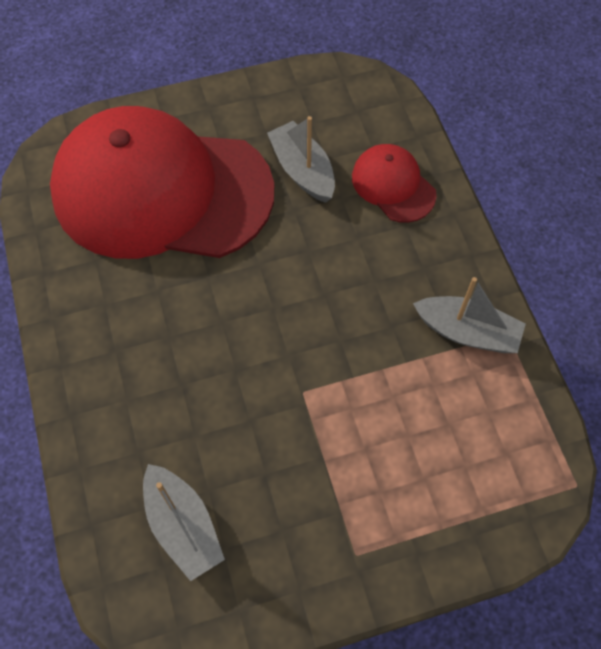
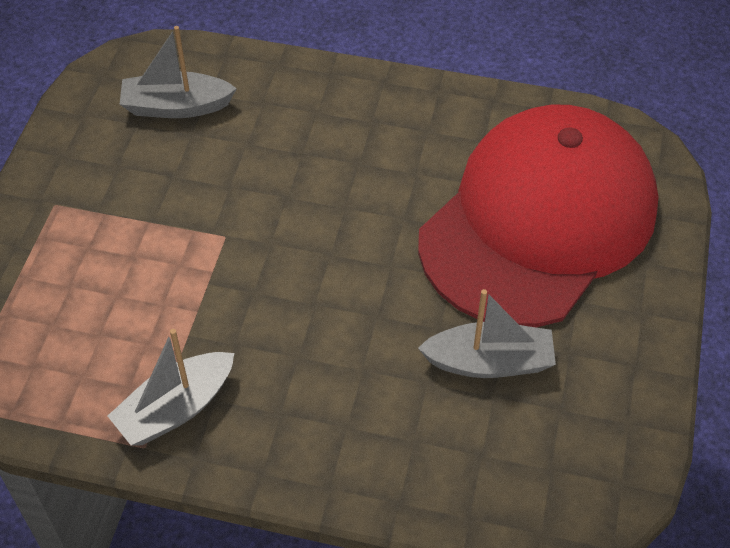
camera: 120 degrees right, 10 degrees down
red cap [352,144,437,223] -> none

